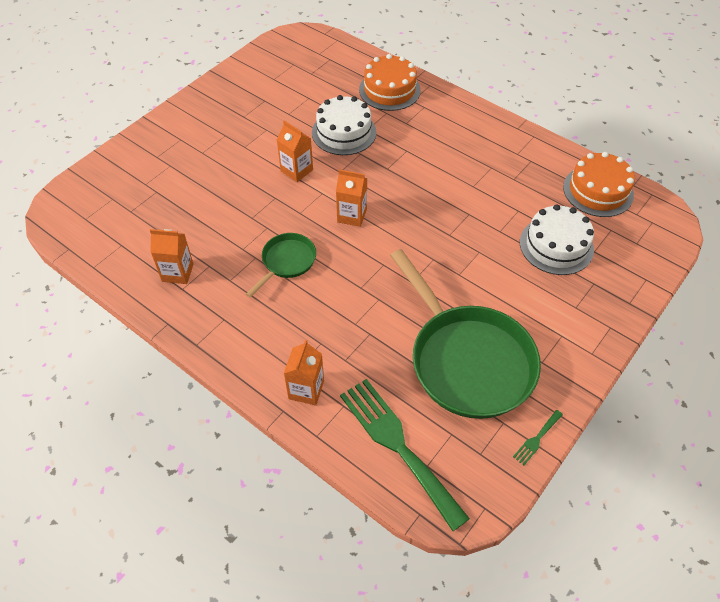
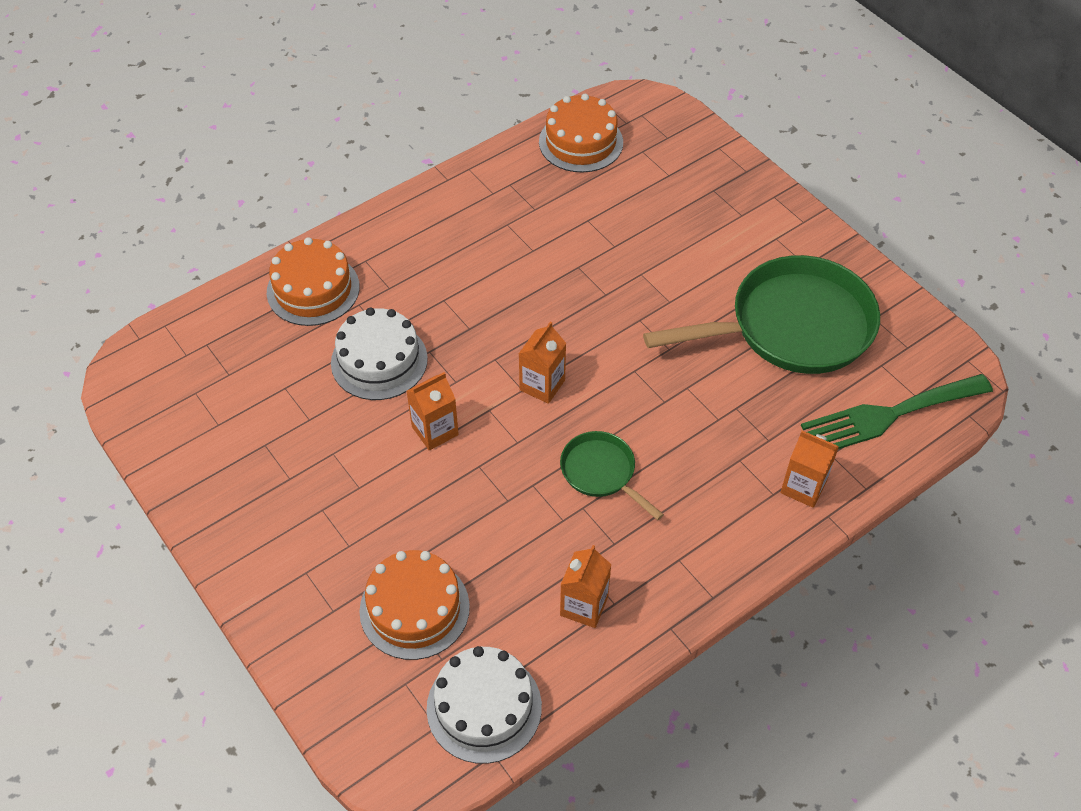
camera: 75 degrees left, 0 degrees up
green fork [513,410,563,465] -> none
white cake [520,204,594,275] -> white cake moved to [426,646,542,764]
none -> orange cake [360,550,470,660]

